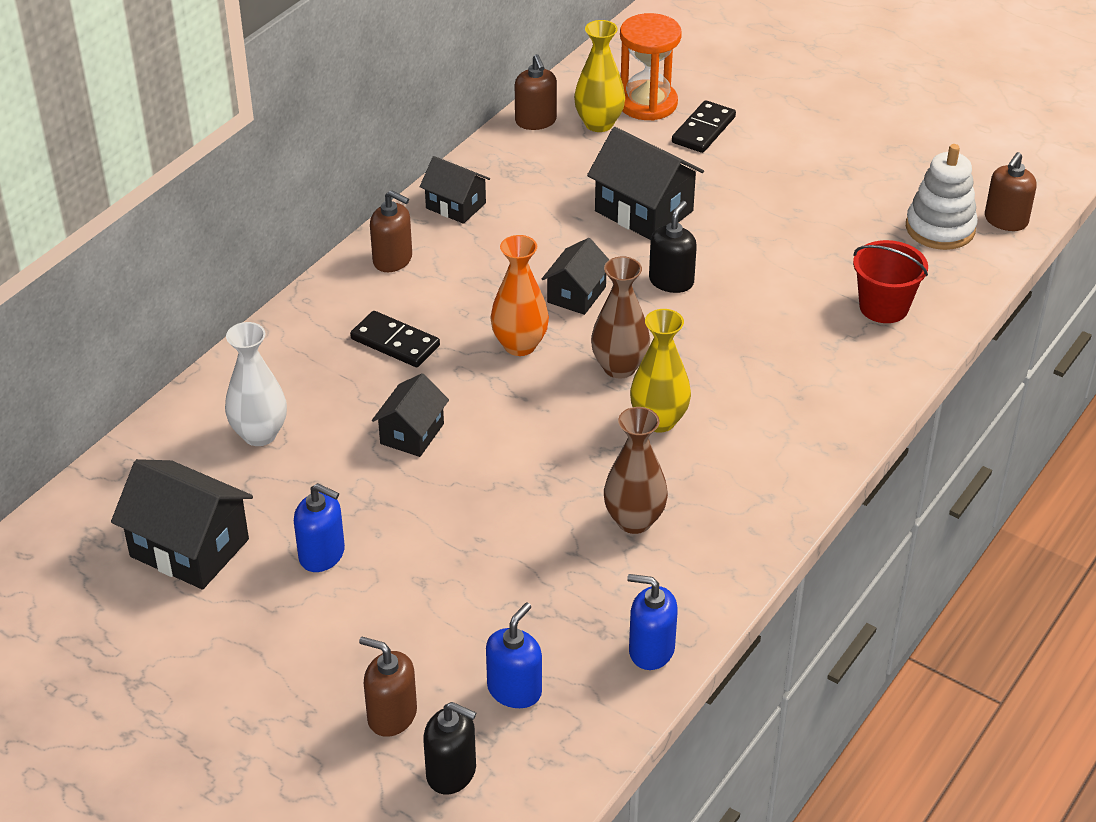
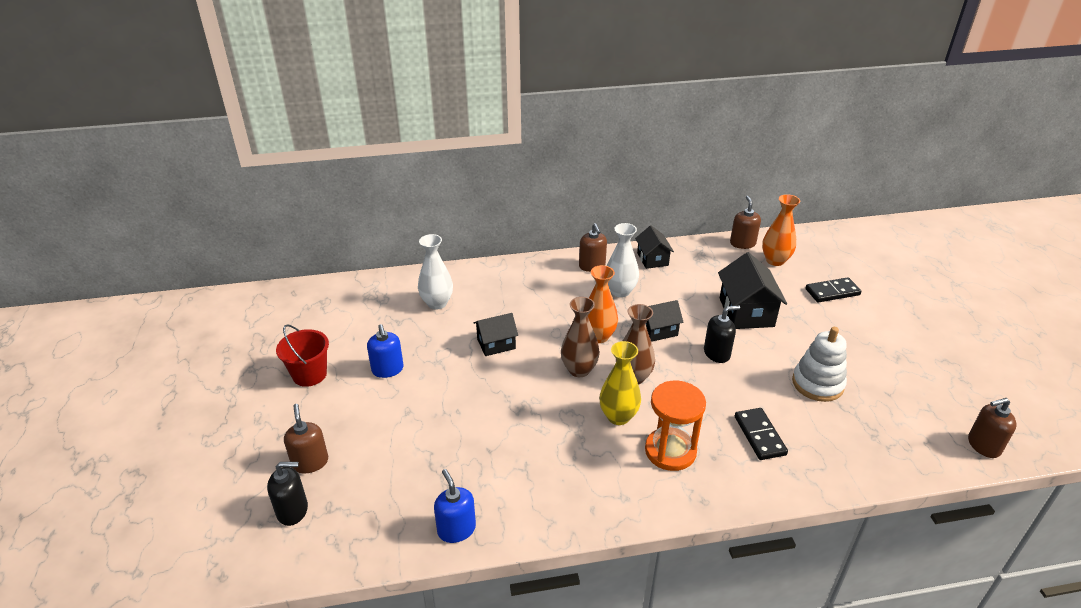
camera: 45 degrees right, 5 degrees down
black house [111,459,253,590] -> none
black domino [350,311,440,367] -> black domino moved to [735,408,788,460]
black soap dispenser [423,702,476,794] -> black soap dispenser turned 75 degrees counterclockwise [267,462,308,526]
blue soap dispenser [486,602,542,708] -> none
brown soap dispenser [515,54,557,130] -> brown soap dispenser turned 150 degrees clockwise [730,196,761,249]
yellow vase [574,20,625,132] -> orange vase [762,194,800,266]
brown vase [604,407,668,534] -> brown vase moved to [561,297,600,377]
orange hourglass [620,13,682,121] -> orange hourglass moved to [645,381,706,471]
red bucket [853,240,928,323] -> red bucket moved to [276,324,329,387]
white stacking toy [906,144,978,250] -> white stacking toy moved to [792,327,847,402]
none -> white vase [607,223,639,297]

